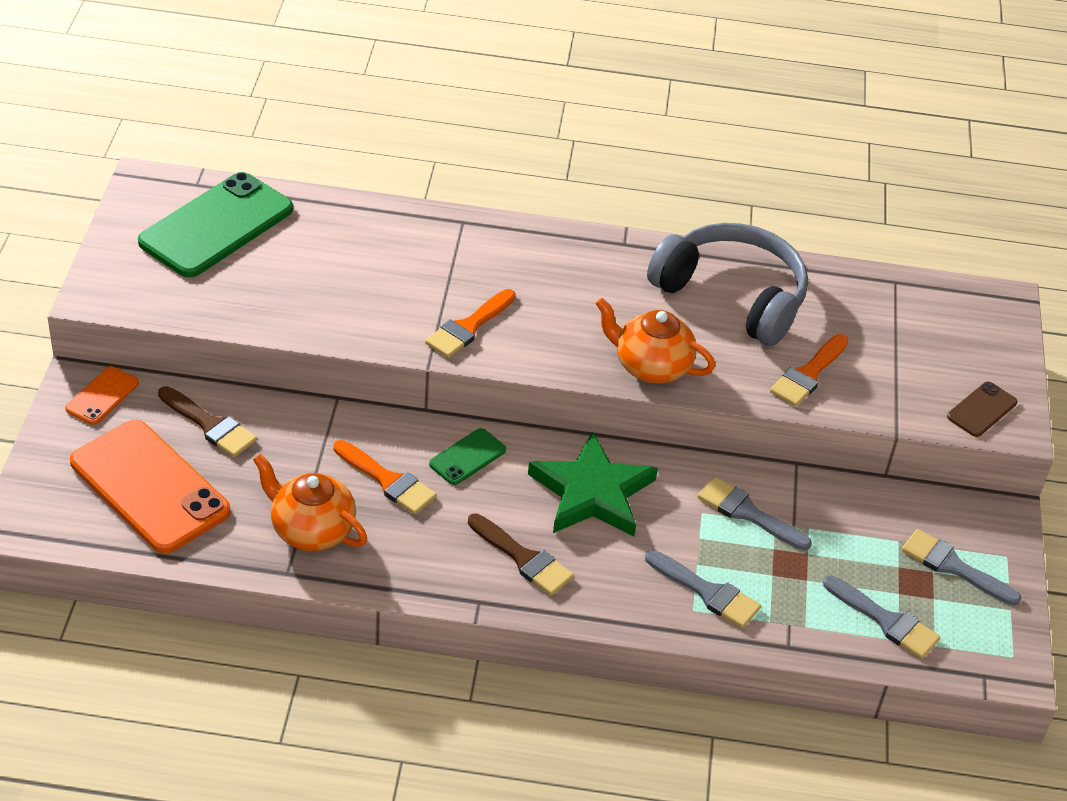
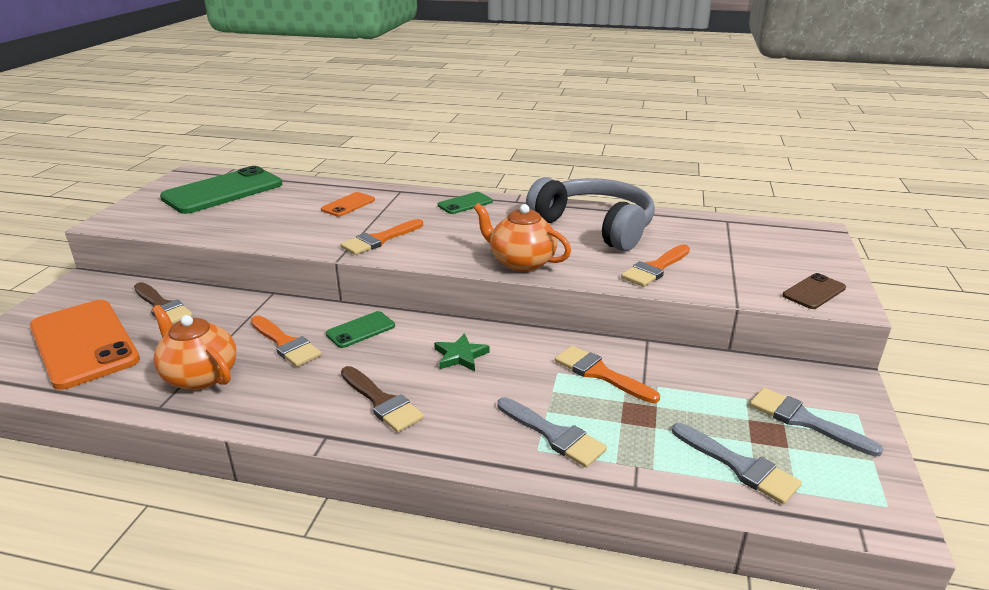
camera: 10 degrees right, 15 degrees down
orange phone [65,366,139,425] -> orange phone moved to [321,192,375,217]
green star [528,431,658,537] -> green star [434,333,490,371], size x0.49
grey brush [697,477,812,550] -> orange brush [555,346,660,403]
none -> green phone [438,192,493,214]

